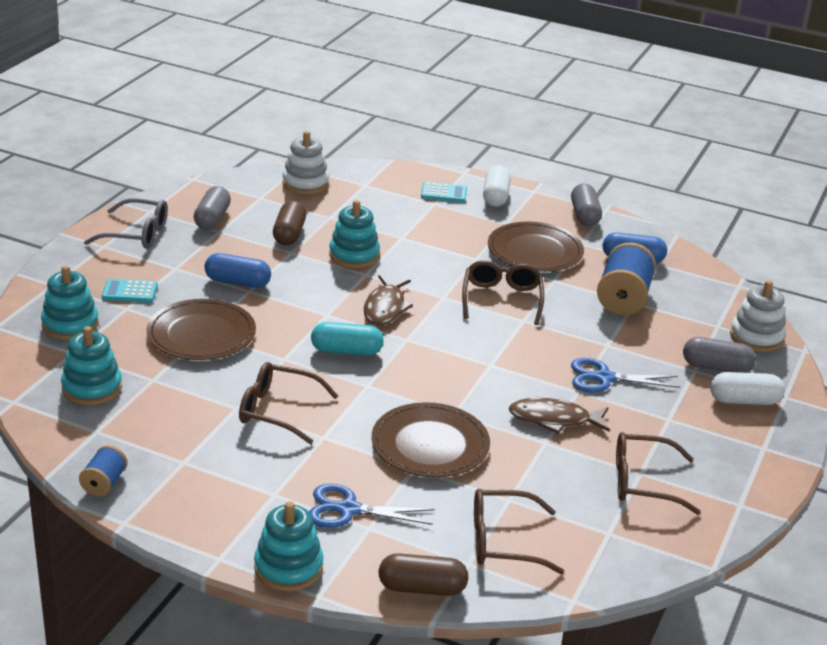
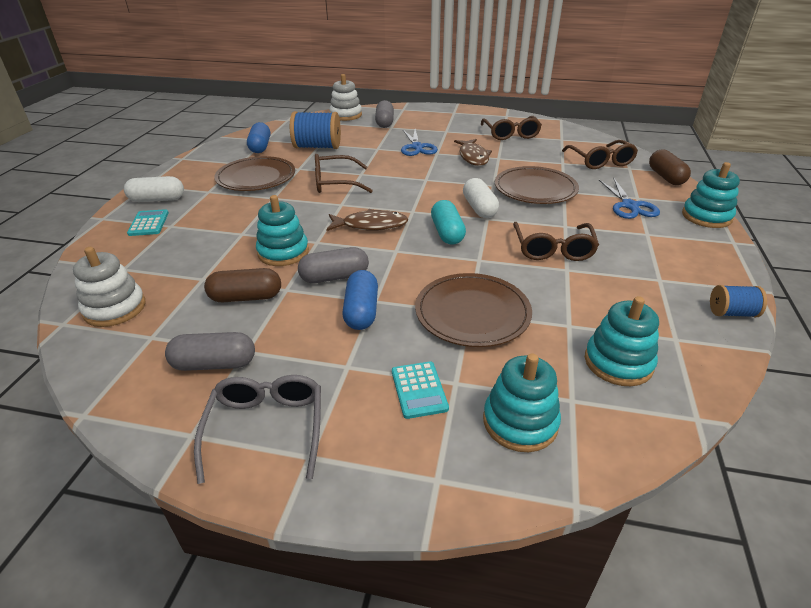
camera: 100 degrees left, 5 degrees up
grey capsule [571,183,602,226] -> grey capsule moved to [298,247,369,283]
white capsule [710,372,785,405] -> white capsule moved to [463,178,499,218]

